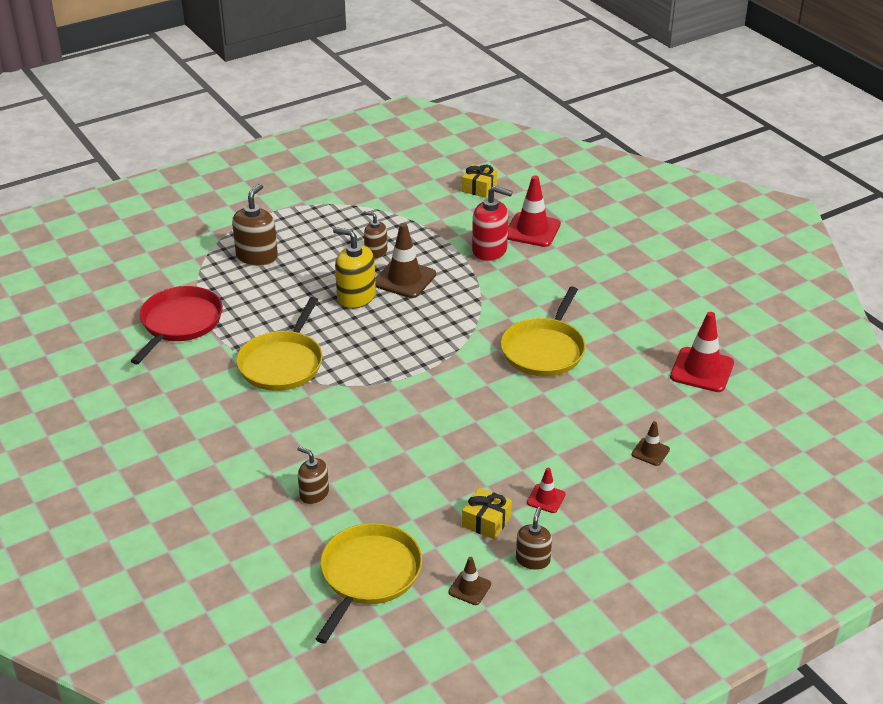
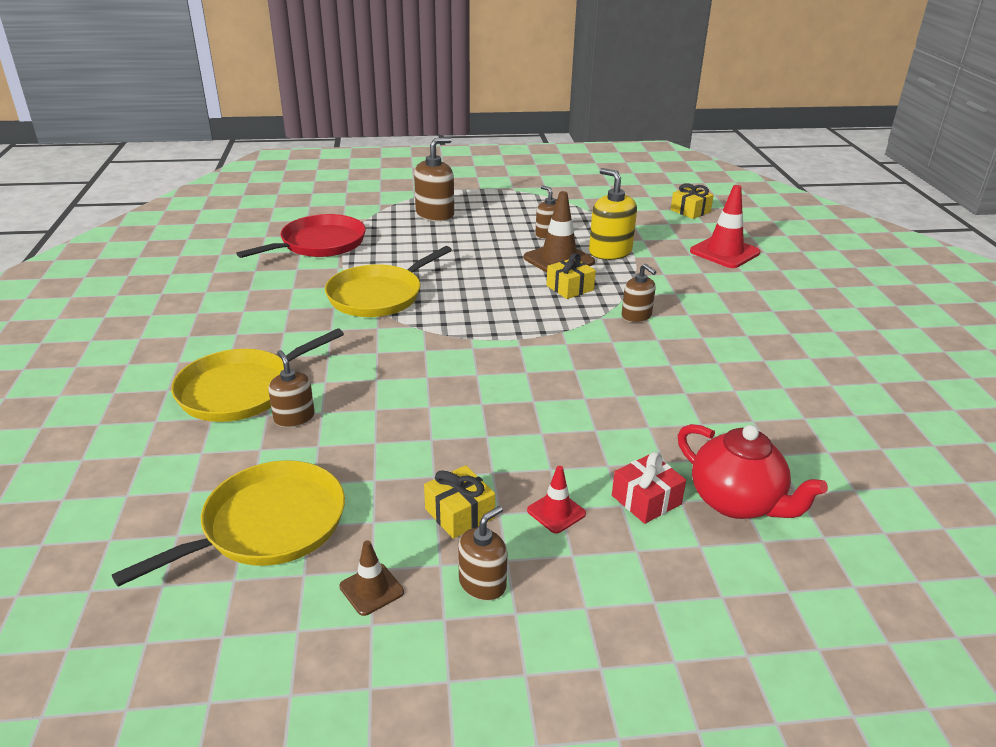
camera: 25 degrees right, 5 degrees down
yellow soap dispenser [333,227,376,309] -> yellow soap dispenser moved to [589,168,637,260]
red soap dispenser [472,186,513,261] -> none
yellow pan [501,286,586,376] -> yellow pan moved to [171,328,344,422]
brown traffic cone [632,421,670,466] -> red teapot [678,424,828,519]
red traffic cone [670,312,734,392] -> none
none -> yellow gift [546,253,596,299]
none -> red gift [612,452,686,524]
none -> brown soap dispenser [622,264,656,323]

